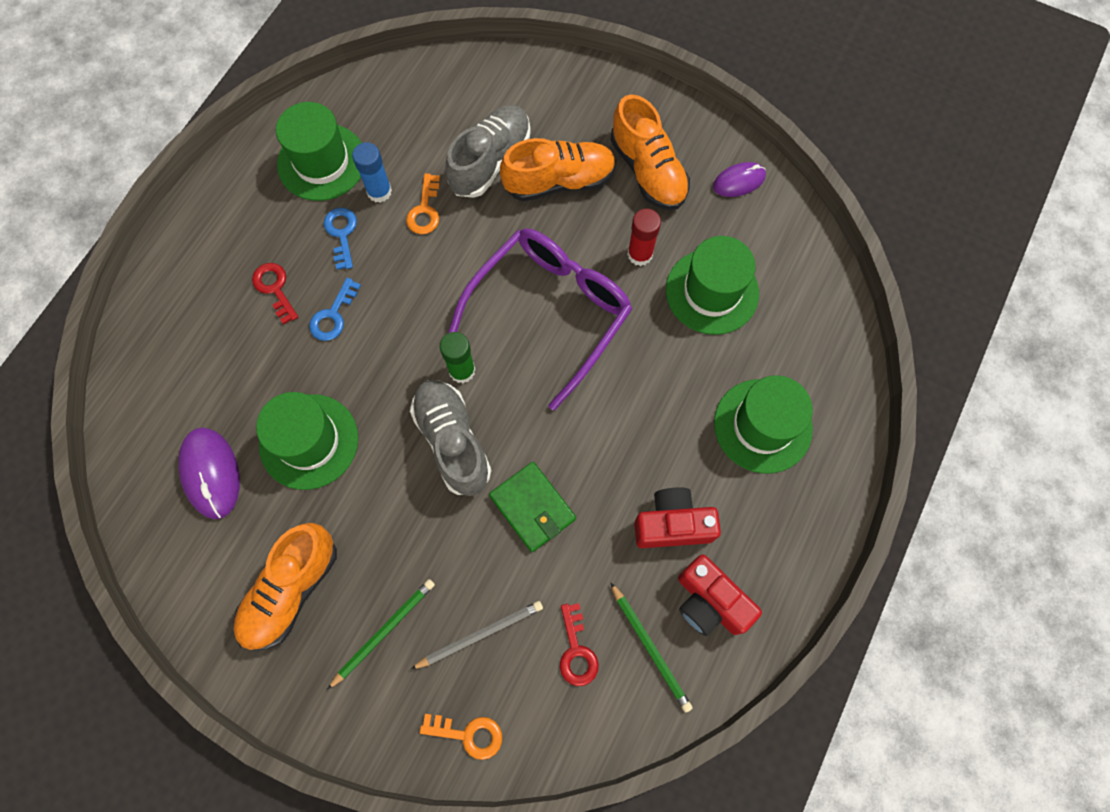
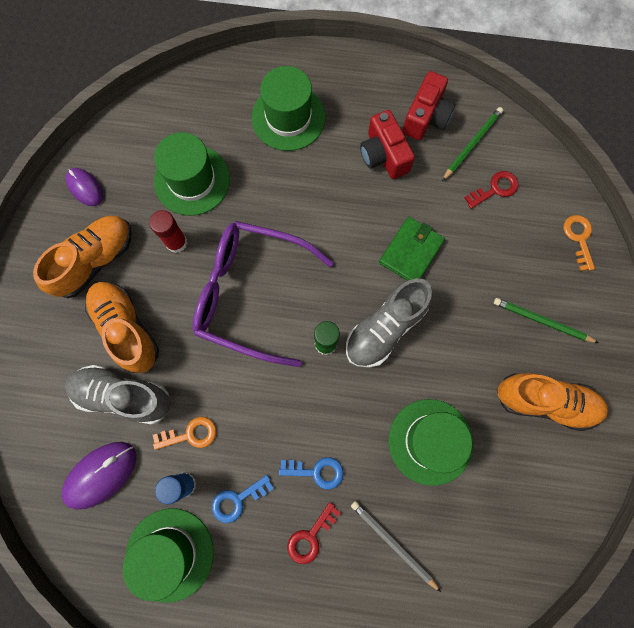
camera: 110 degrees left, 5 degrees up
purple mouse [178,428,240,519] -> purple mouse moved to [62,442,136,509]
grey pencil [411,601,543,669] -> grey pencil moved to [351,501,441,592]

